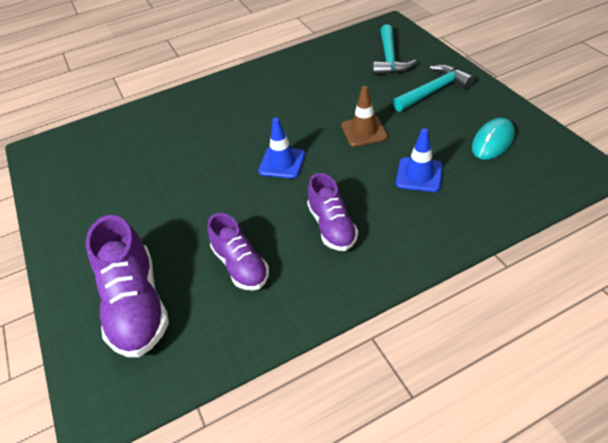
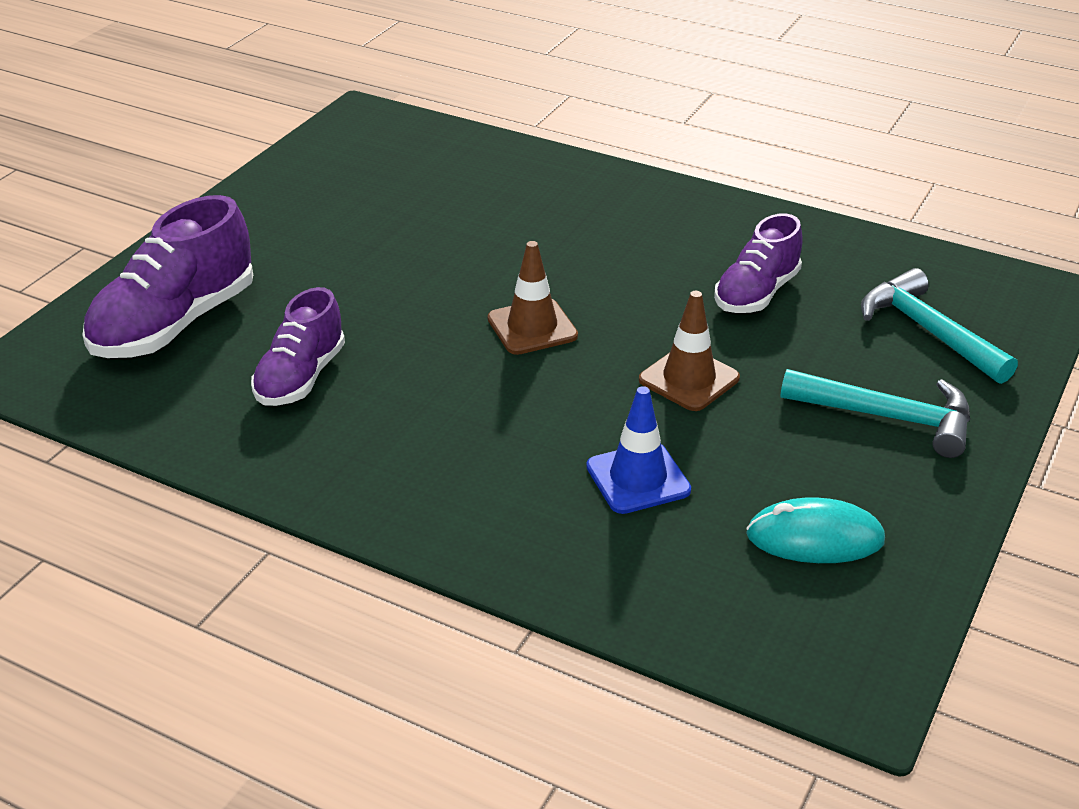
camera: 50 degrees right, 10 degrees down
blue traffic cone [258,118,305,179] -> brown traffic cone [488,241,578,355]
purple shoe [307,173,358,251] -> purple shoe moved to [714,213,803,313]
turquoise hammer [373,24,416,75] -> turquoise hammer turned 90 degrees clockwise [861,268,1018,384]

